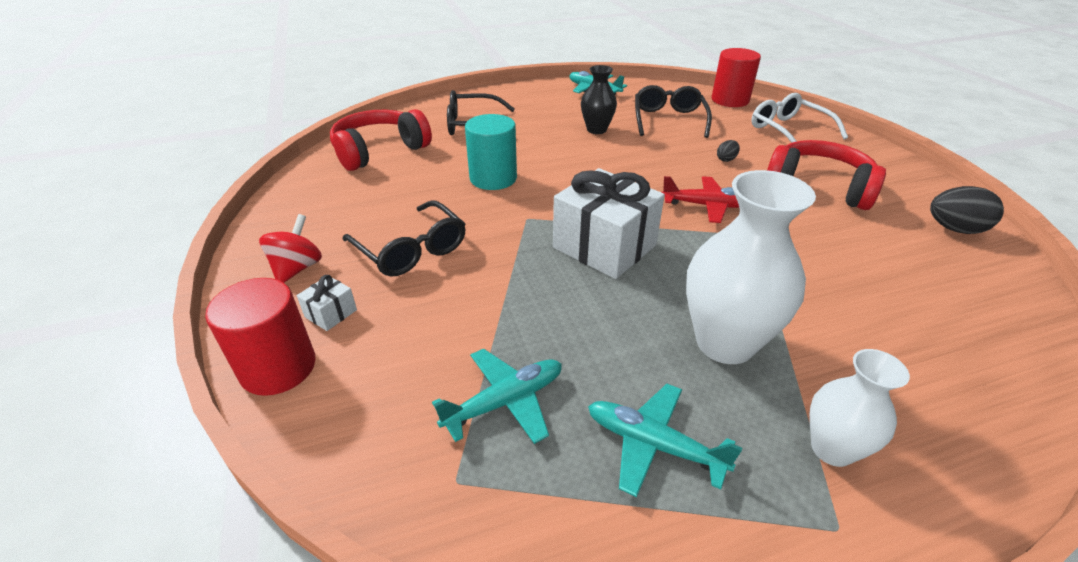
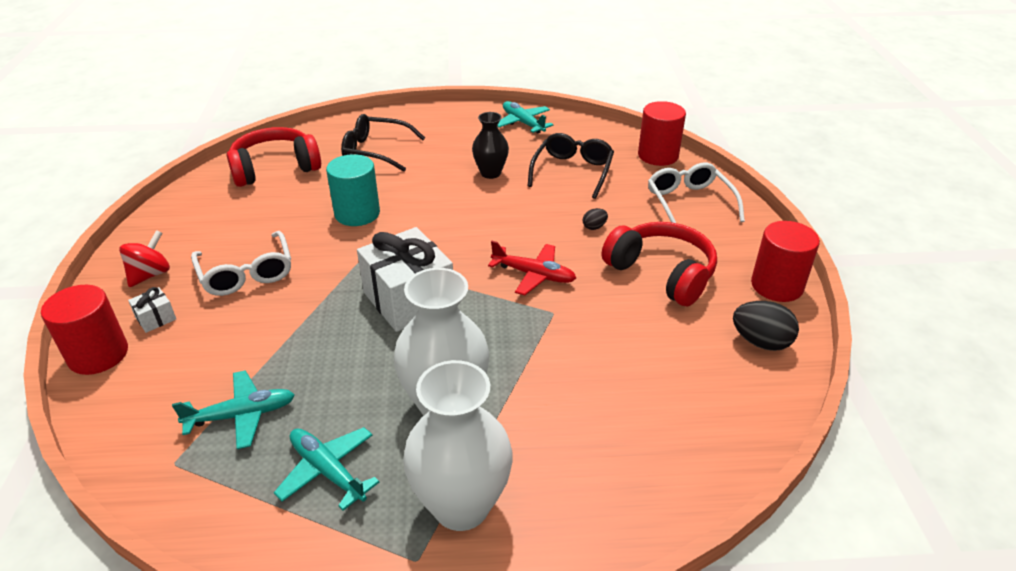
camera: 15 degrees right, 0 degrees up
black glasses [342,200,465,277] -> white glasses [191,231,291,296]
white vase [809,349,910,467] -> white vase [403,360,513,531], size x1.73
none -> red cylinder [751,221,820,302]

